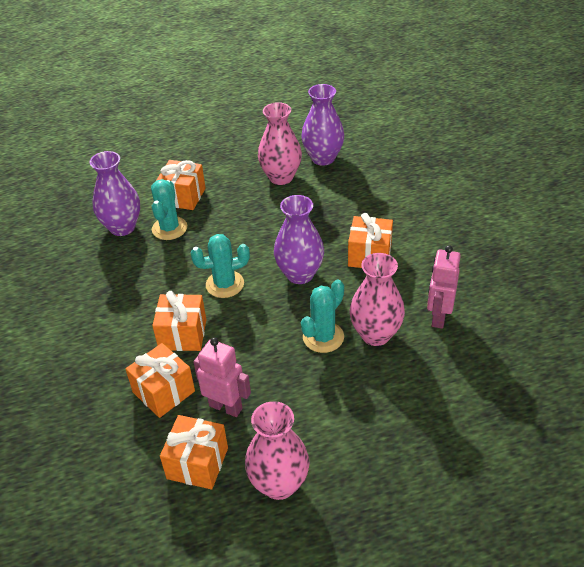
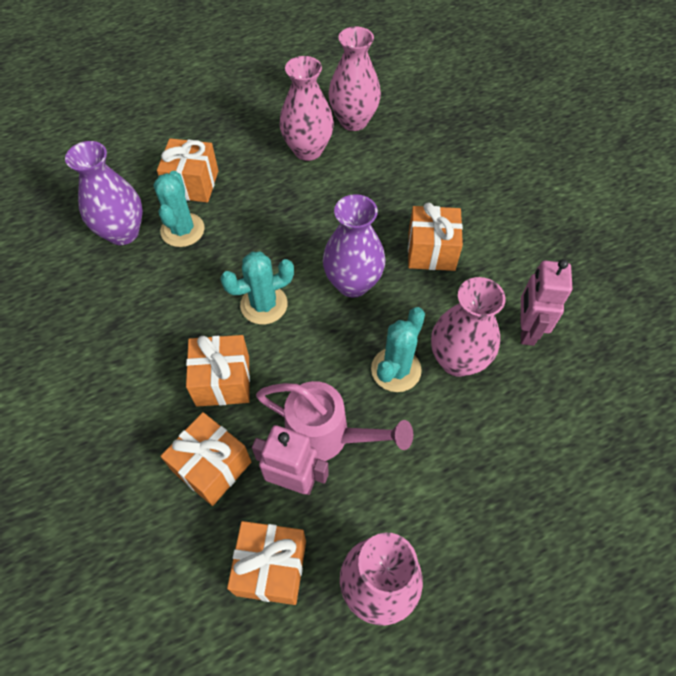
camera: 10 degrees left, 15 degrees up
purple vase [301,84,344,166] -> pink vase [328,26,381,131]
none -> pink watering can [256,381,413,461]

